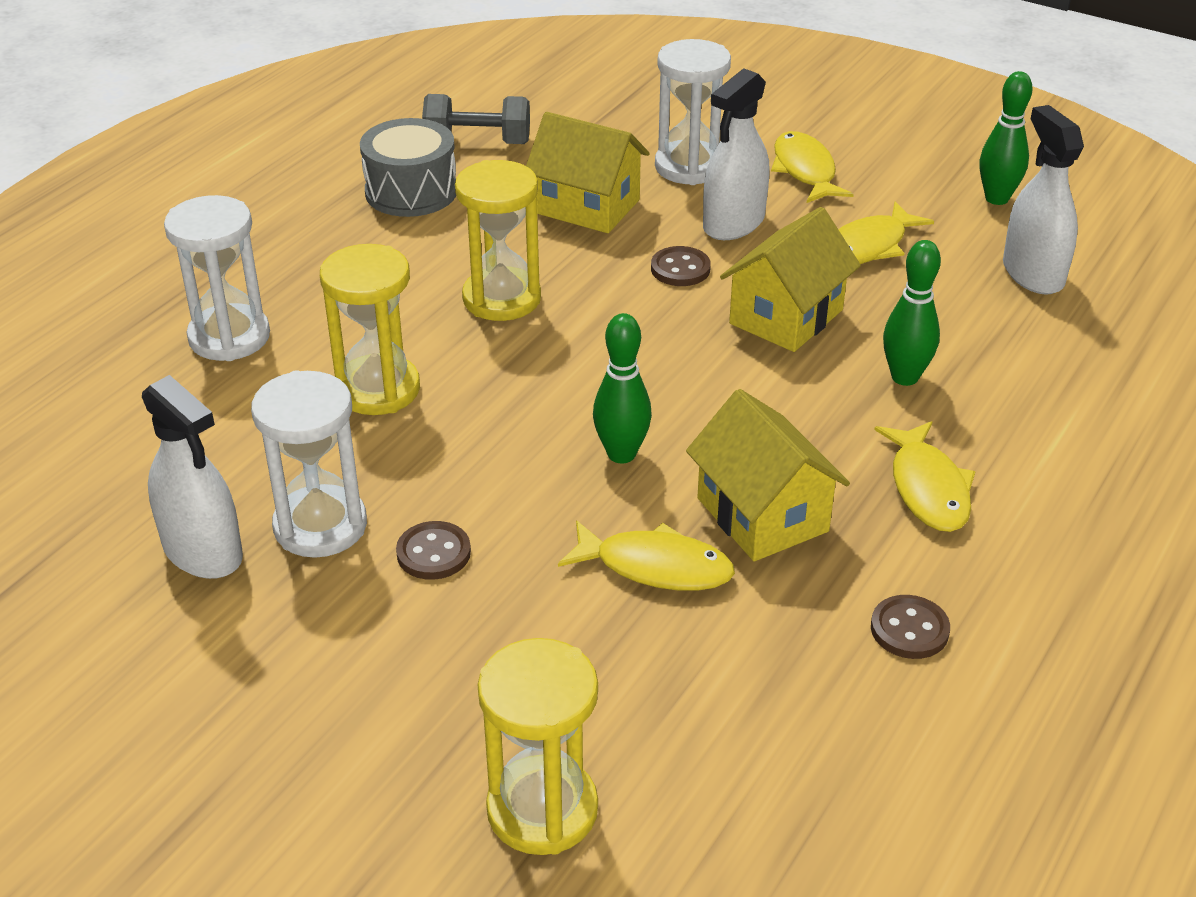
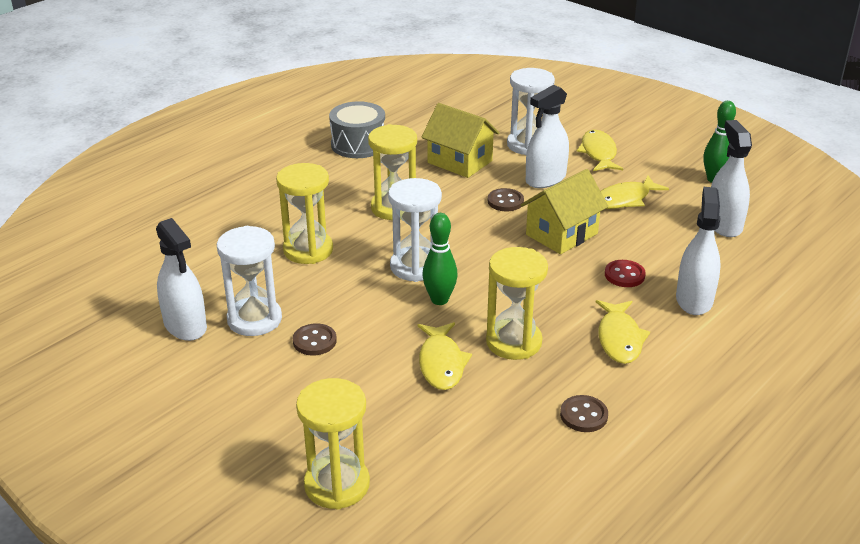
camera: 10 degrees right, 5 degrees down
white hourglass [164,195,270,361] -> white hourglass moved to [388,178,442,282]
grey dumbbell [422,94,530,144] -> none
yellow fish [558,520,735,591] -> yellow fish turned 60 degrees clockwise [418,322,472,390]
yellow house [686,389,850,561] -> yellow hourglass [486,247,548,360]
green bowling pin [883,240,941,386] -> red button [605,260,646,287]
none -> white spray bottle [676,187,721,315]

